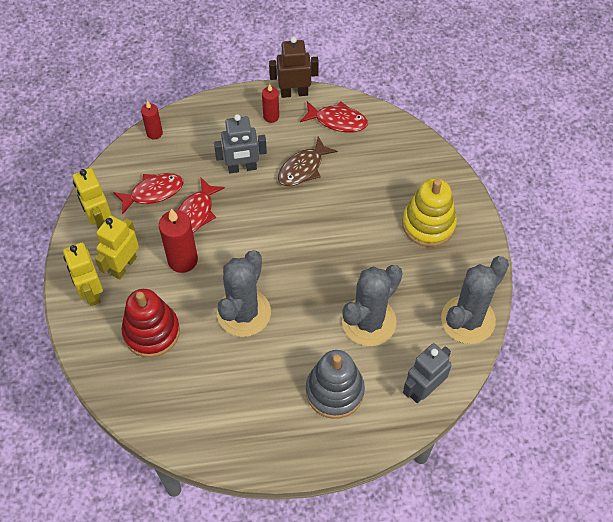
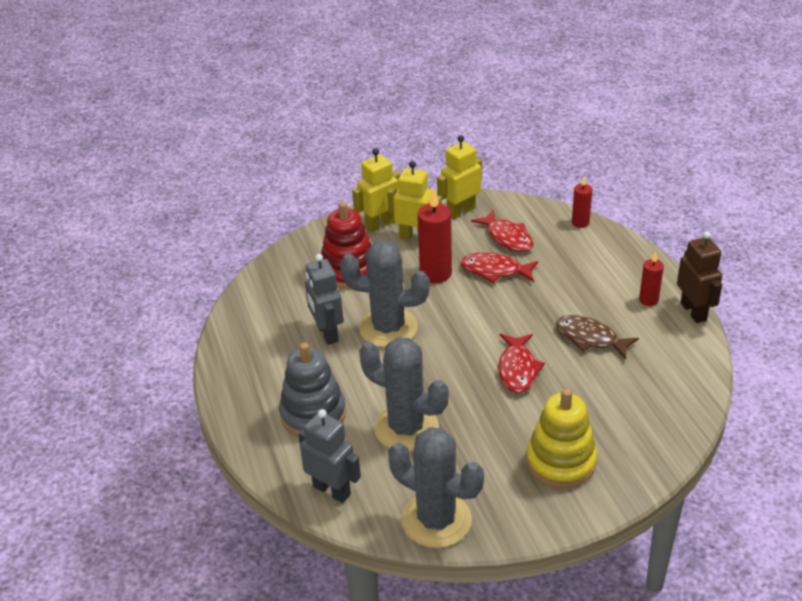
camera: 80 degrees right, 20 degrees down
grey robot [214,114,267,173] -> grey robot moved to [305,254,343,345]
red fish [300,101,368,132] -> red fish moved to [498,334,545,393]

